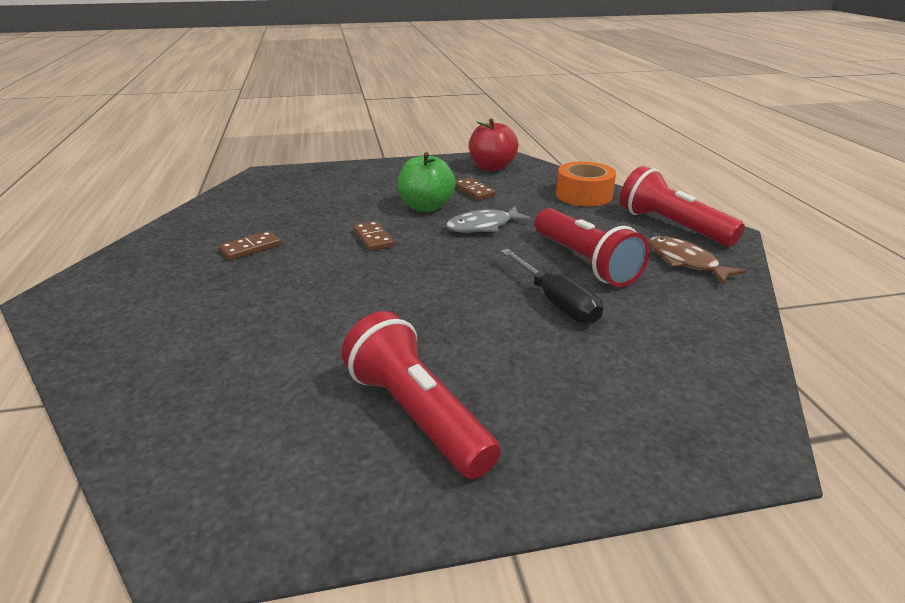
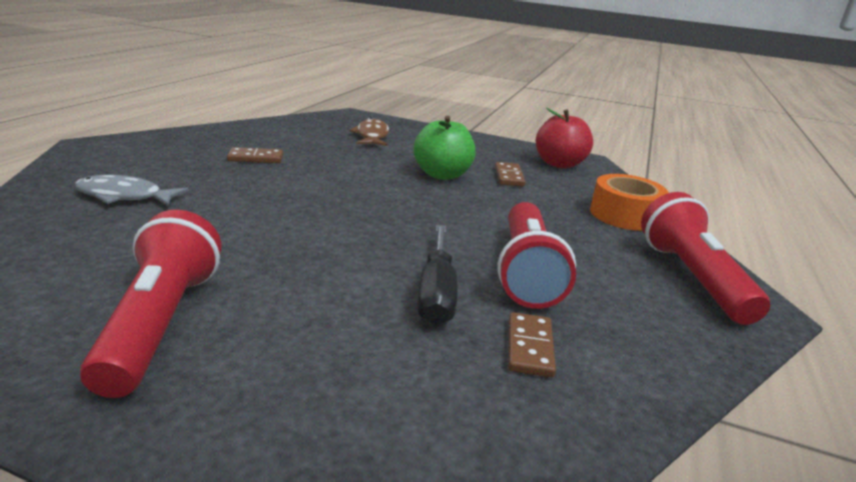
camera: 30 degrees right, 5 degrees down
brown domino [353,221,394,251] -> brown domino moved to [508,312,556,378]
grey fish [446,207,532,233] -> grey fish moved to [74,175,189,206]
brown fish [649,236,746,284] -> brown fish moved to [349,117,389,146]

